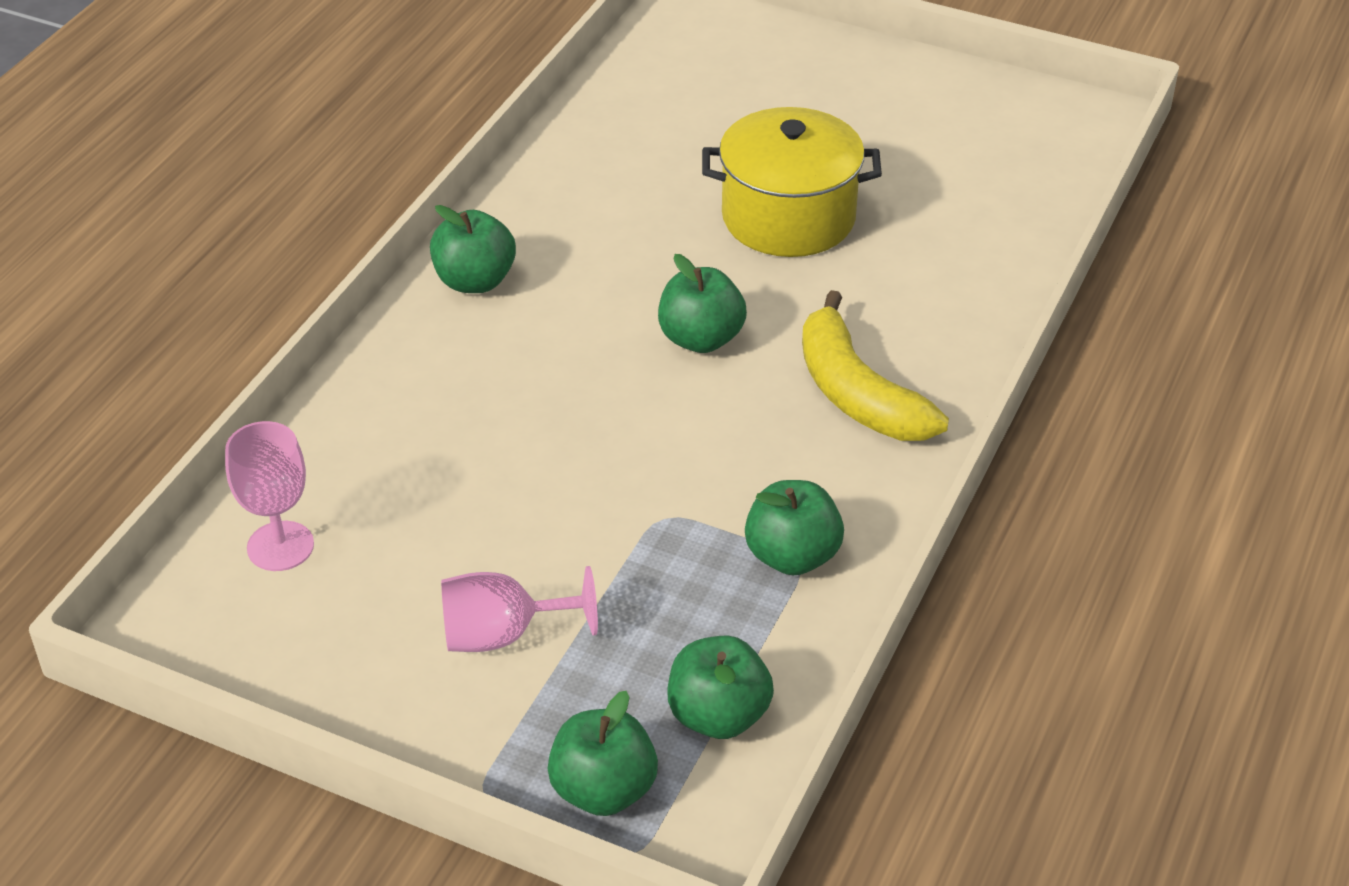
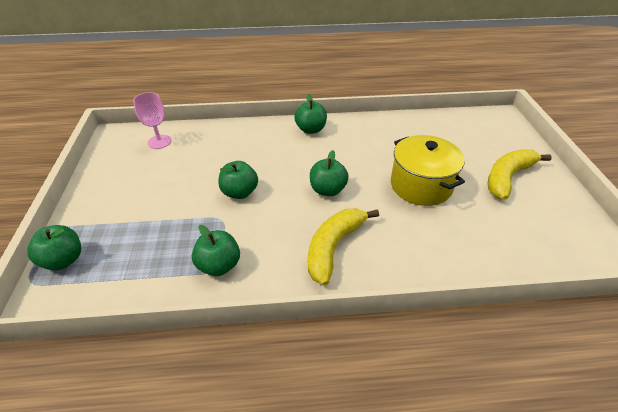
camera: 60 degrees right, 0 degrees up
pink goblet [441,566,598,652] -> none
green apple [668,636,774,739] -> green apple moved to [218,161,258,199]
none -> yellow banana [488,149,552,200]

